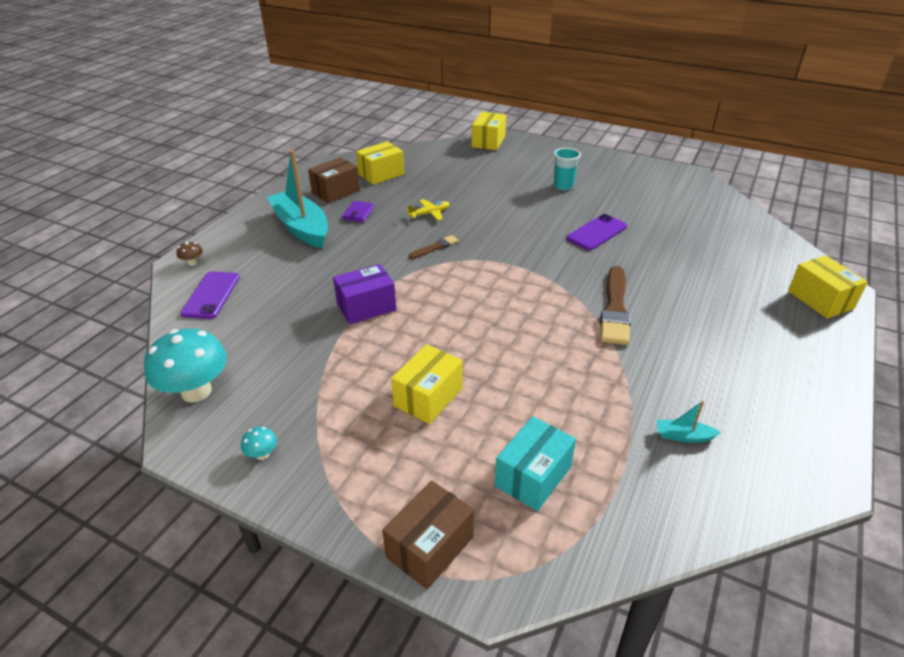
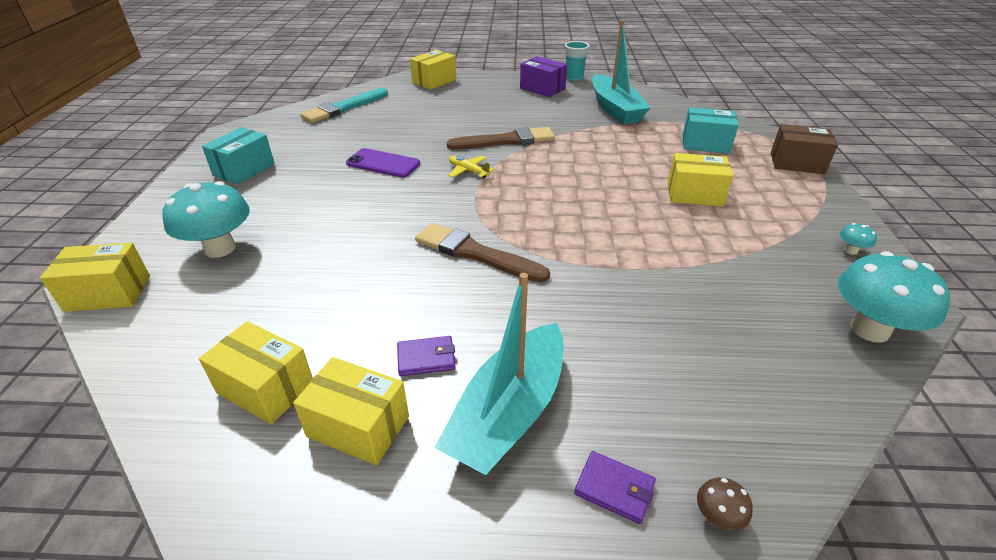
camera: 115 degrees left, 0 degrees up
purple phone [180,271,240,319] -> none
brown box [308,157,360,203] -> yellow box [293,357,409,465]
purple box [333,264,397,324] -> purple box moved to [520,56,567,97]
yellow plane [407,199,450,220] -> yellow plane moved to [448,156,494,178]
brown brush [409,235,459,259] -> brown brush [415,223,550,283], size x1.95
turquoise cup [554,148,581,190] -> turquoise cup moved to [565,41,590,81]
turquoise boat [657,401,721,443] -> turquoise boat [592,20,651,124], size x2.47
none -> turquoise mushroom [163,181,250,258]
none -> turquoise box [202,127,275,184]
none -> turquoise brush [300,88,388,123]
none -> purple wallet [574,451,656,524]

